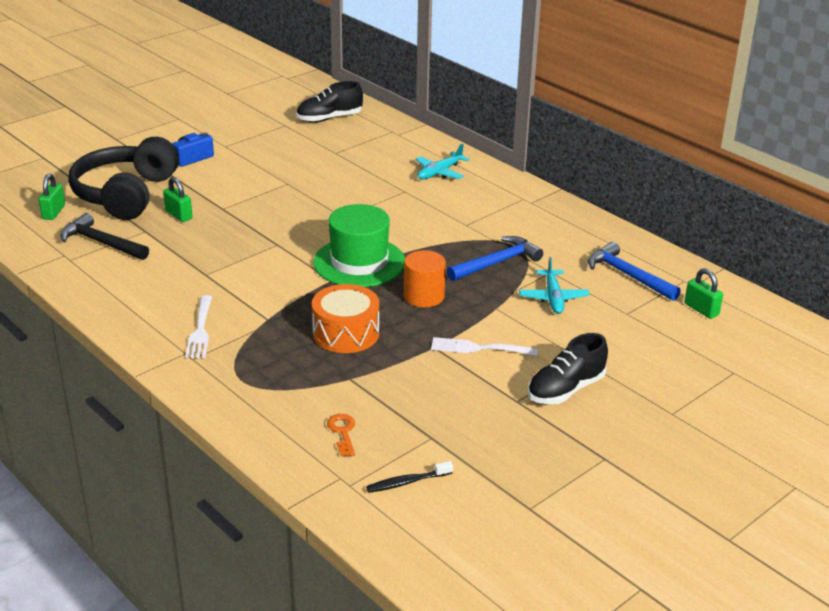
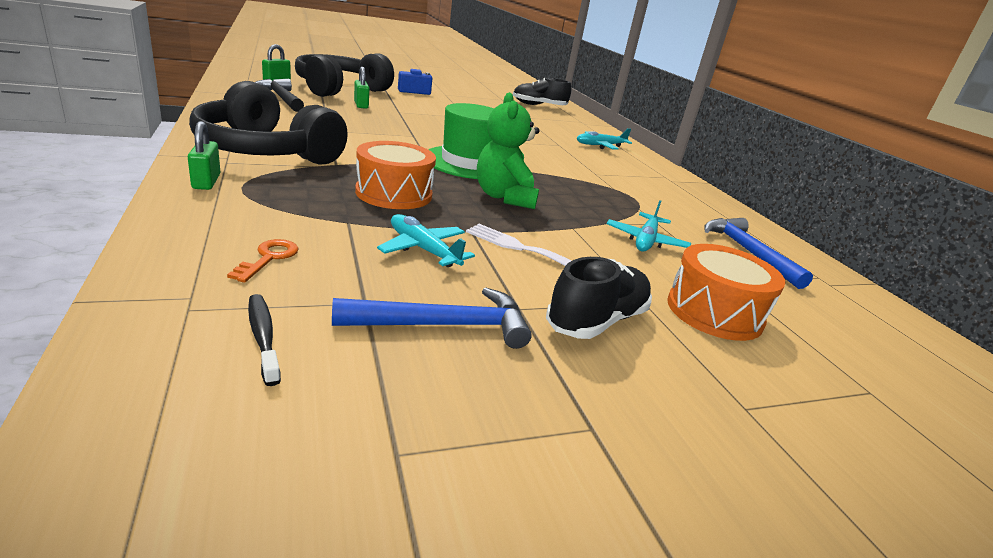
camera: 20 degrees right, 5 degrees down
white fork [185,295,212,358] -> black headphones [189,81,348,165]
black toothbrush [366,461,453,493] -> black toothbrush turned 60 degrees clockwise [248,294,281,386]
orange cylinder [404,250,446,307] -> green teddy bear [477,92,540,209]
blue hammer [447,236,543,281] -> blue hammer moved to [332,287,532,349]
black shoe [528,333,608,404] -> black shoe turned 150 degrees clockwise [546,257,652,339]
green padlock [684,268,723,319] -> green padlock moved to [188,121,220,190]
none -> turquoise plane [377,214,475,267]
none -> orange drum [667,244,786,341]

